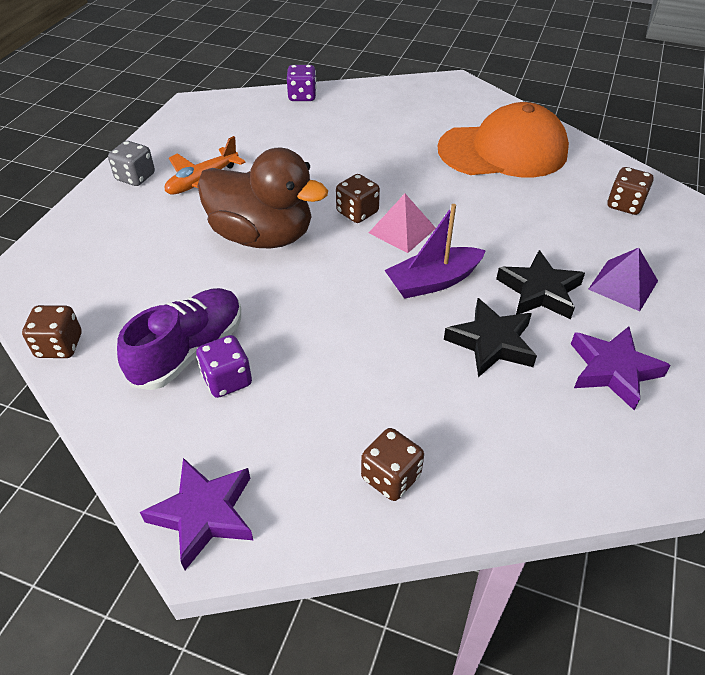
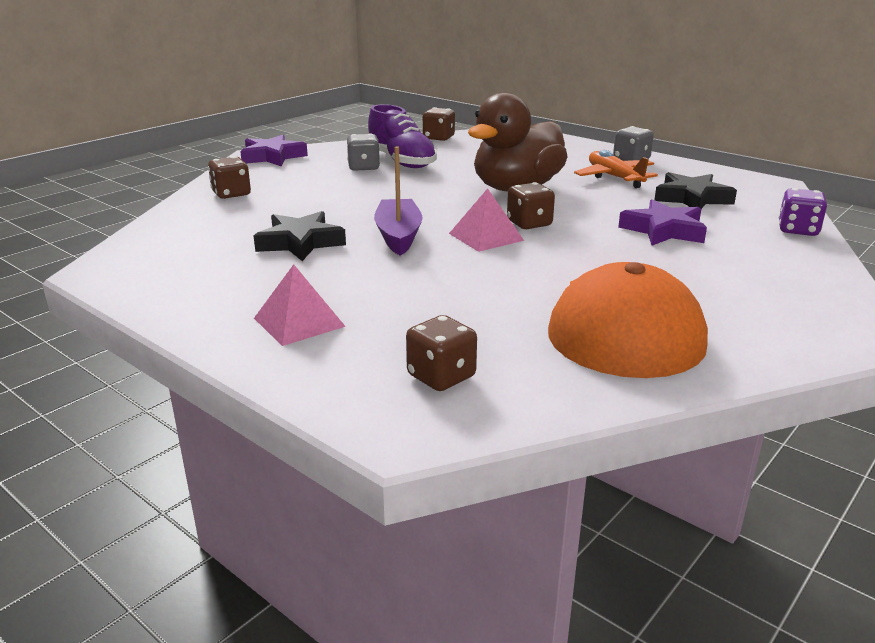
camera: 110 degrees right, 20 degrees down
purple dice [196,335,252,398] -> grey dice [347,133,380,171]
black star [496,250,585,319] -> black star moved to [654,172,737,209]
purple star [571,326,671,410] -> purple star moved to [618,199,707,245]
purple pyramid [588,248,658,311] -> pink pyramid [254,264,346,346]

